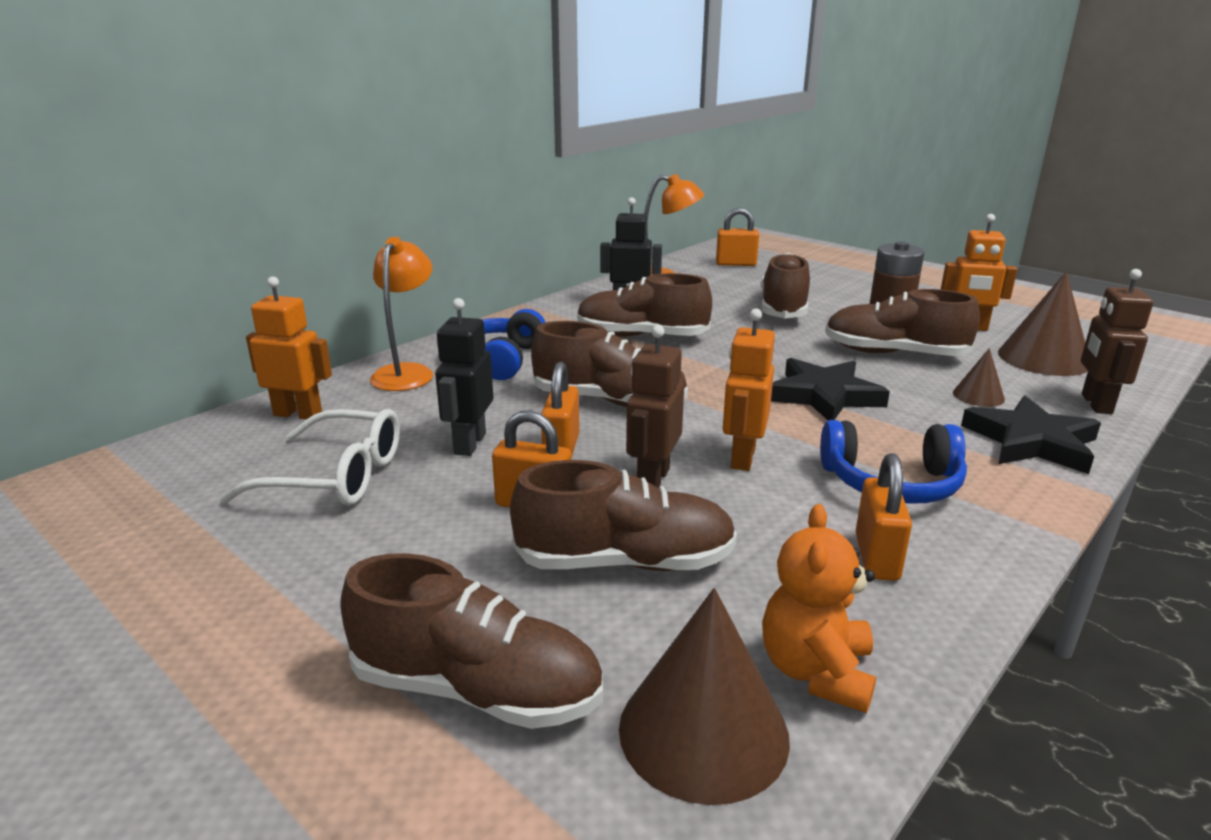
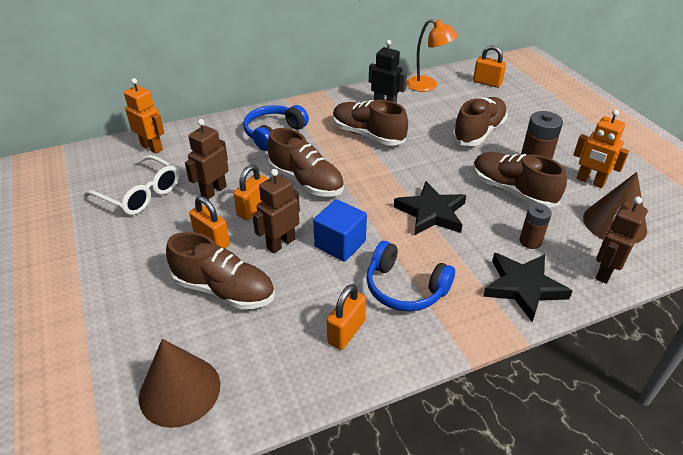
camera: 25 degrees right, 15 degrees up
brown shoe [340,553,603,729] -> none
orange lamp [370,237,433,391] -> none
black robot [435,298,493,456] -> brown robot [185,119,229,200]
orange robot [723,309,775,471] -> blue cube [313,199,367,262]
orange teddy bear [762,504,876,713] -> none
brown cone [953,348,1005,407] -> brown battery [520,204,552,249]

